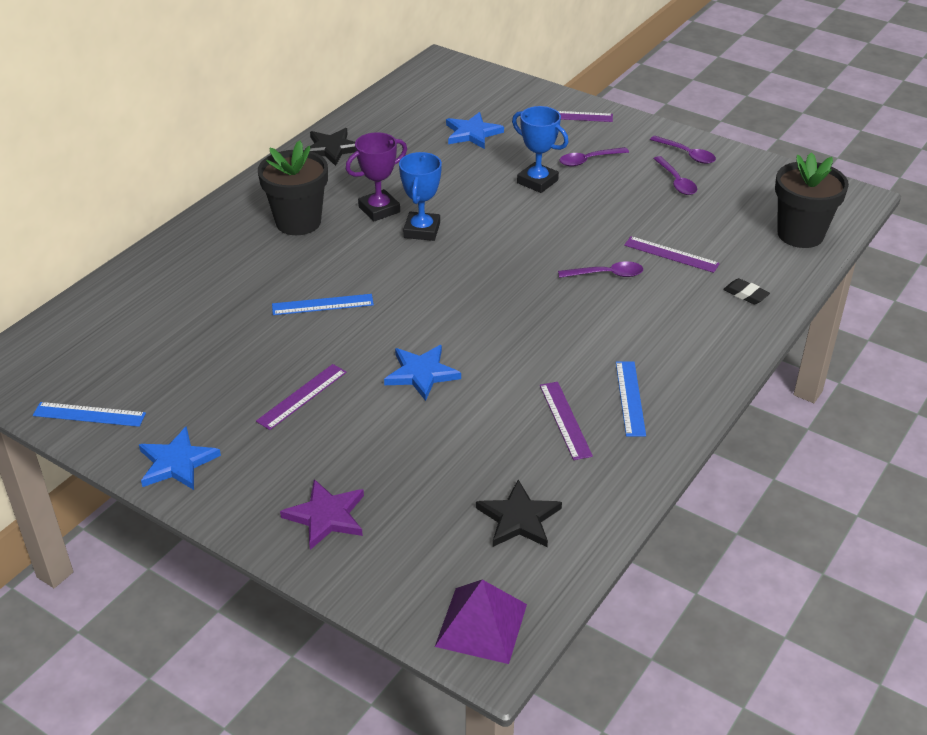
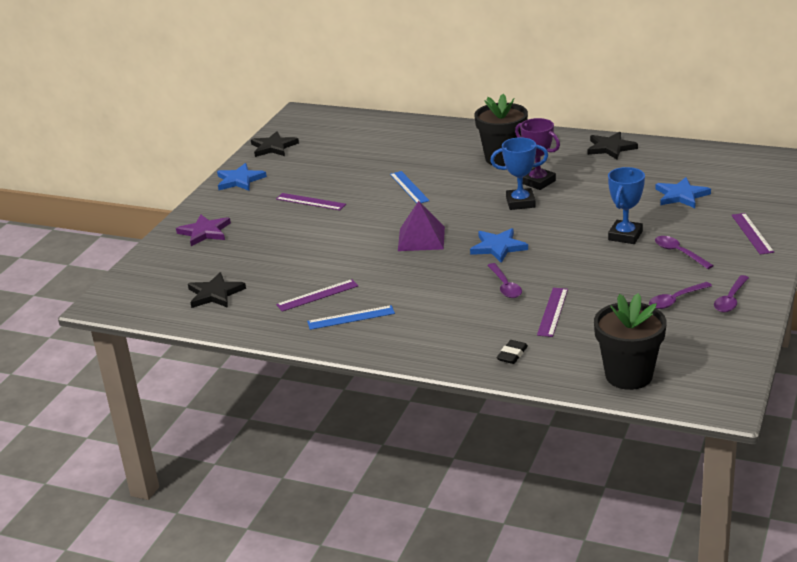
camera: 80 degrees right, 10 degrees down
blue ruler [33,402,146,427] -> black star [251,131,299,157]
blue star [384,345,461,401] -> blue star moved to [470,228,528,263]
purple pyramid [435,580,527,664] -> purple pyramid moved to [398,201,445,251]

